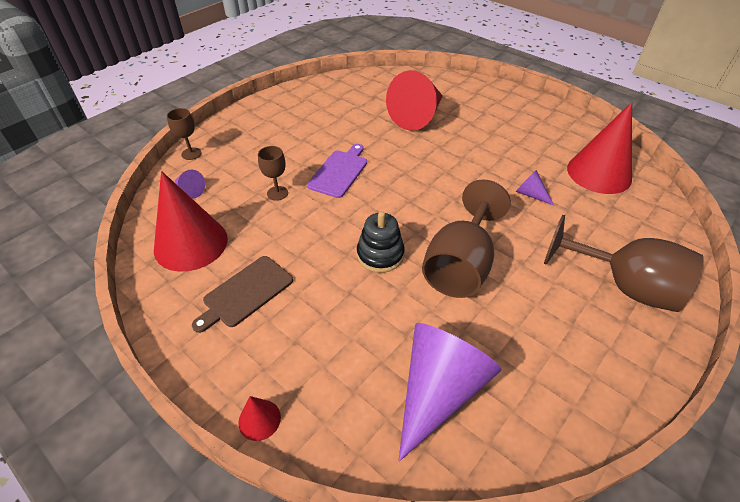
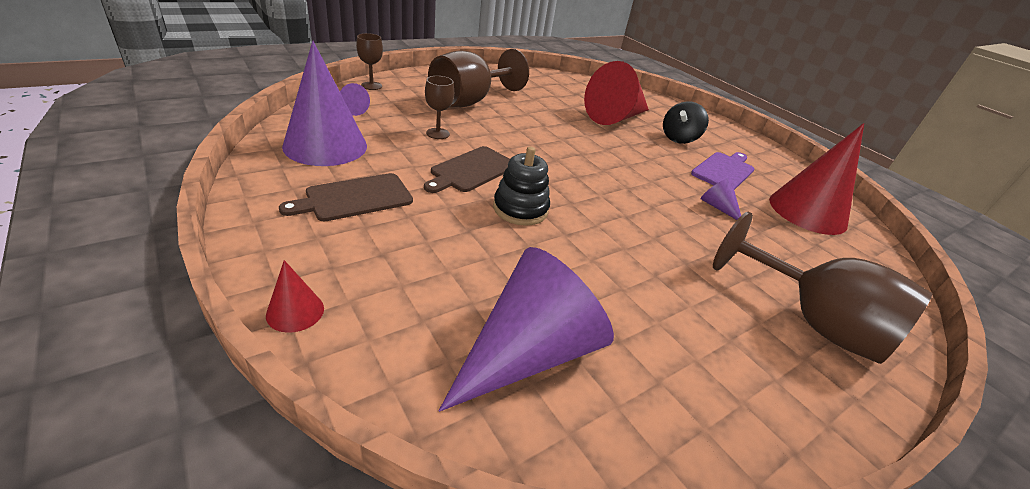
camera: 10 degrees right, 10 degrees down
red cone [154,171,228,272] -> purple cone [282,41,367,166]
purple cutting board [307,144,367,198] -> purple cutting board moved to [691,152,754,190]
brown goblet [422,179,511,298] -> brown goblet moved to [428,49,529,108]
none -> brown cutting board [424,146,510,193]
none -> black spinning top [663,101,709,144]

